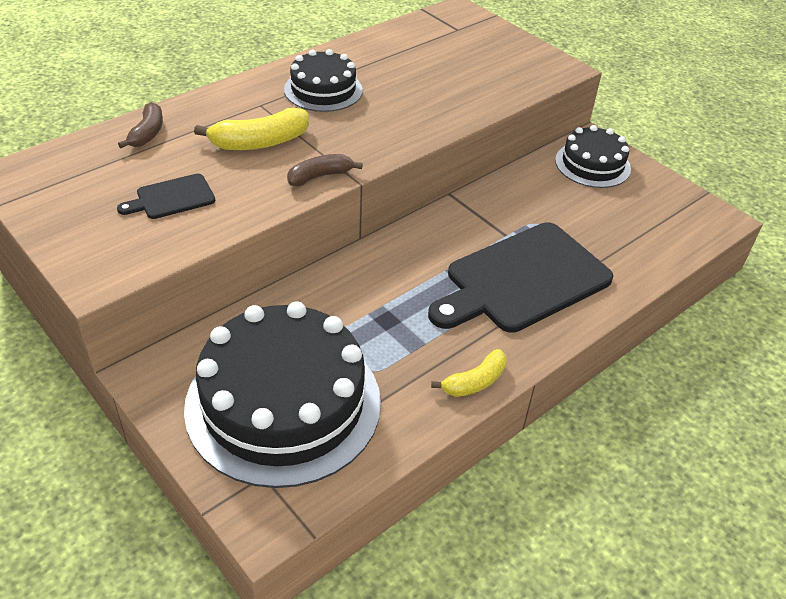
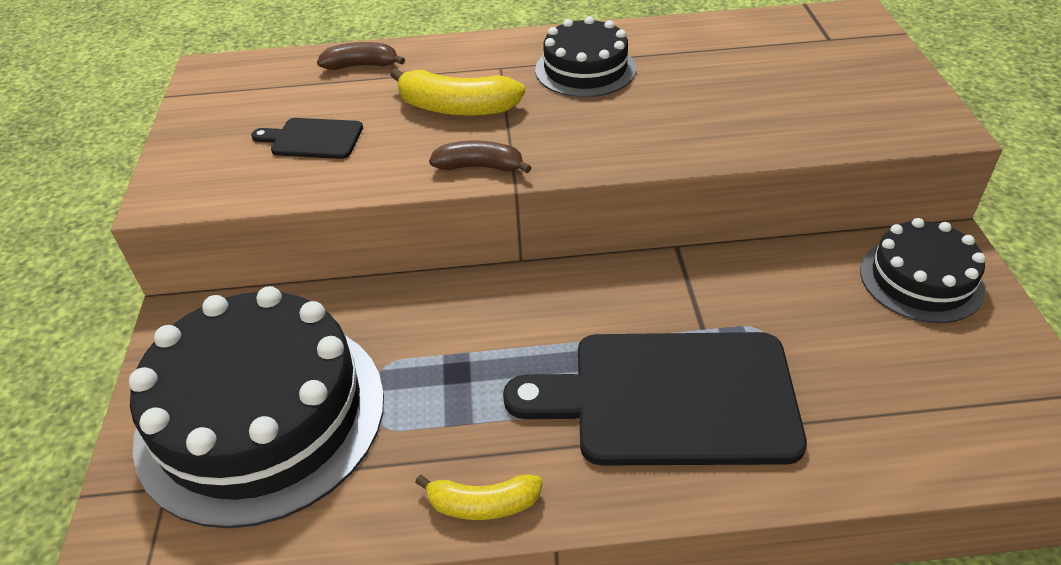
camera: 40 degrees right, 0 degrees up
brown banana [118,102,163,148] -> brown banana turned 135 degrees counterclockwise [317,42,405,70]

